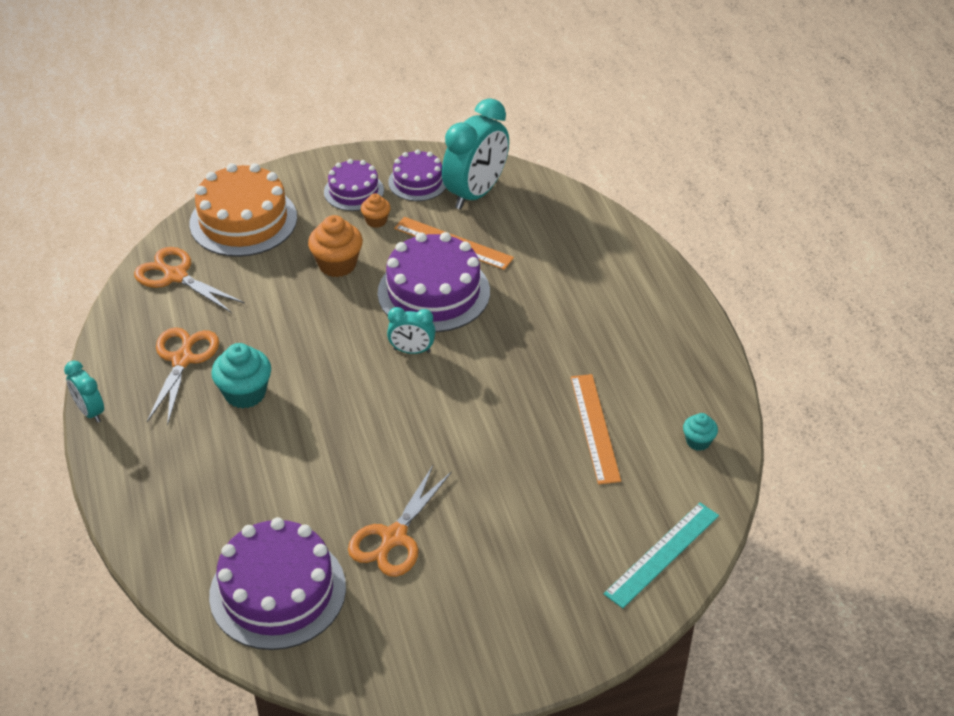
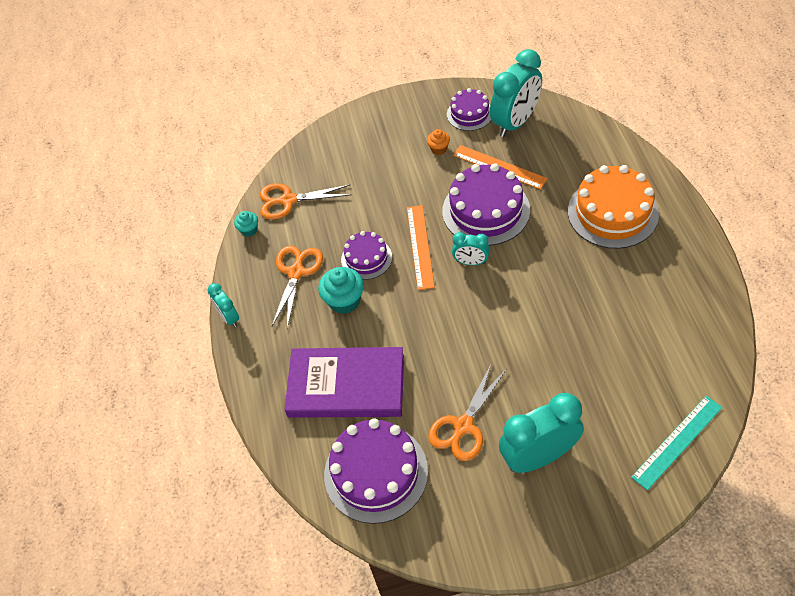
camera: 10 degrees right, 10 degrees up
orange scissors [134,247,245,313] -> orange scissors turned 45 degrees counterclockwise [259,183,352,220]
orange cake [190,163,297,257] -> orange cake moved to [568,165,659,249]
orange cupcake [308,215,363,277] -> none
purple cake [324,159,384,211] -> purple cake moved to [341,231,392,280]
orange ruler [571,374,621,485] -> orange ruler moved to [407,205,435,290]
turquoise cupcake [683,413,718,451] -> turquoise cupcake moved to [234,211,258,237]
none -> purple book [285,347,404,418]
none -> turquoise clock [499,393,584,473]

